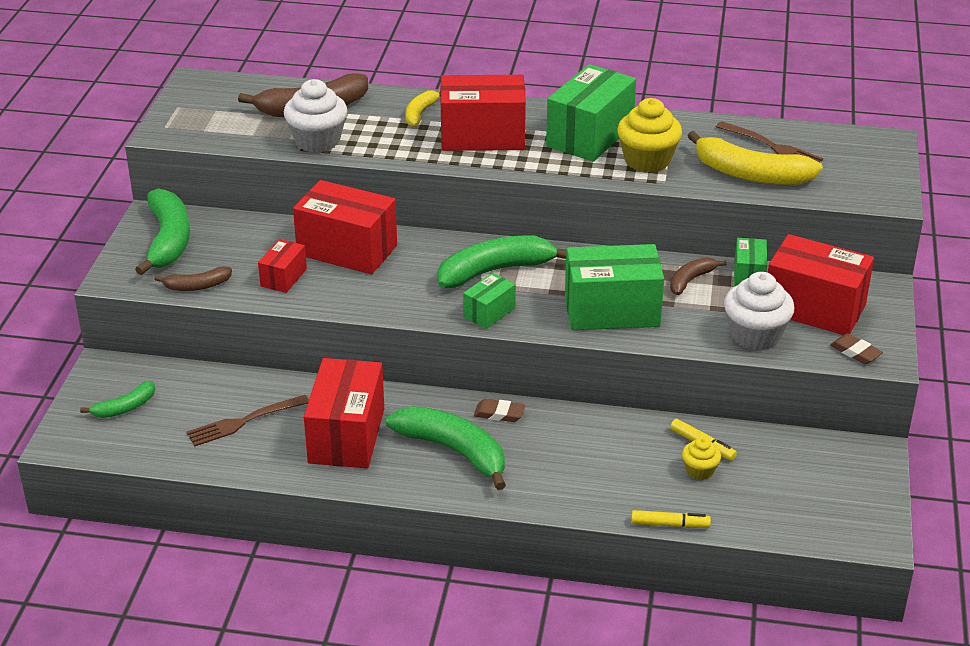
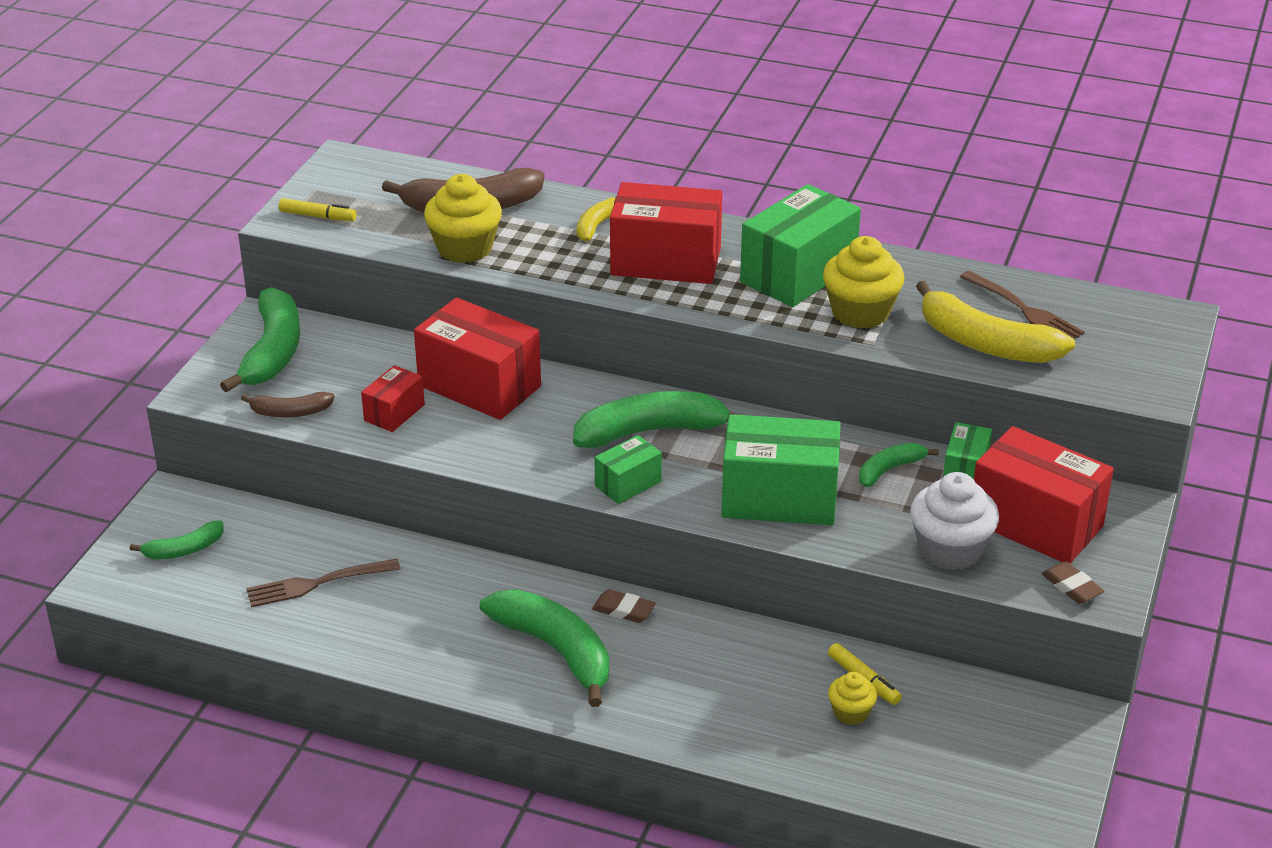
camera: 10 degrees right, 0 degrees up
white cupcake [284,79,347,153] -> yellow cupcake [424,174,502,263]
red box [304,358,384,468] -> none
yellow marker [631,510,711,528] -> yellow marker moved to [279,198,356,221]
brown banana [670,257,727,295] -> green banana [859,443,939,487]

